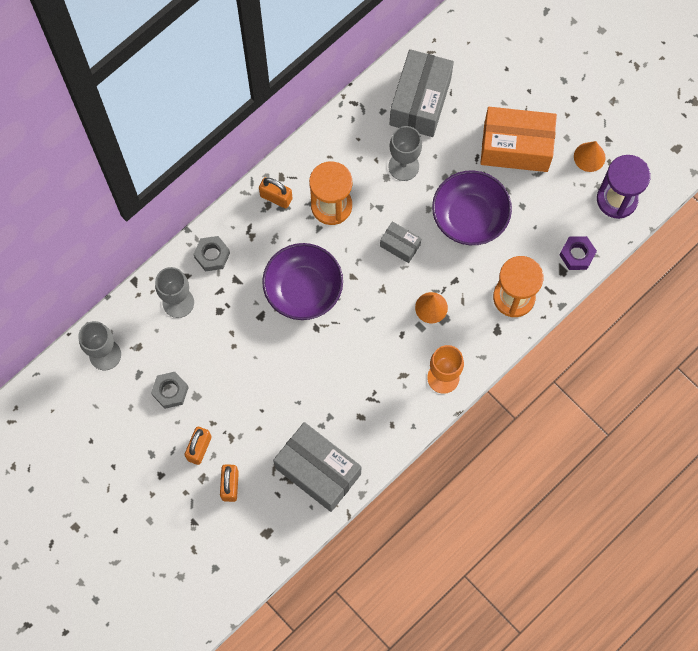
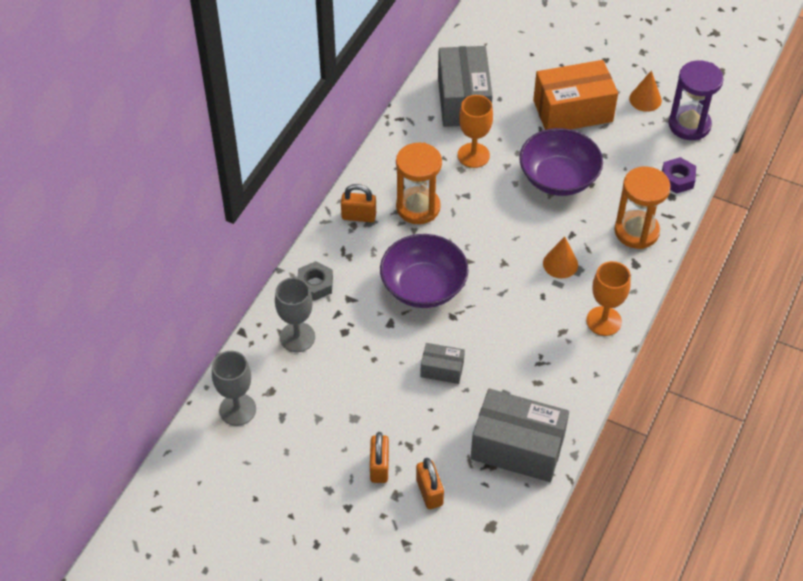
camera: 20 degrees left, 20 degrees down
grey nut [151,372,189,409] -> none
grey box [380,221,421,263] -> grey box moved to [420,343,465,384]
grey goblet [388,126,422,181] -> orange goblet [458,95,493,168]

